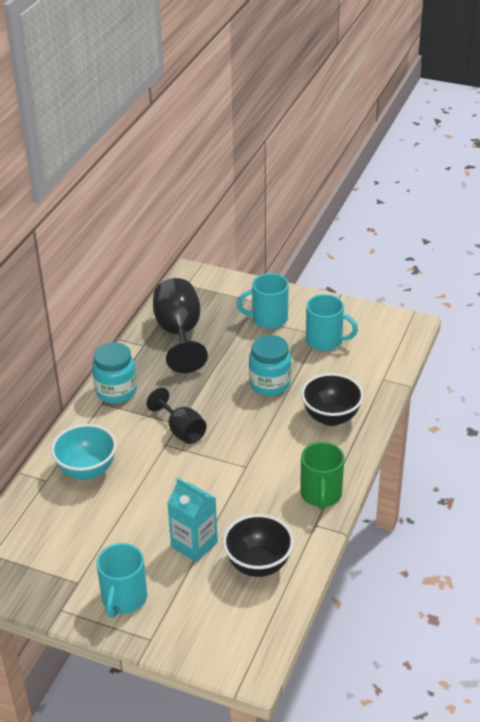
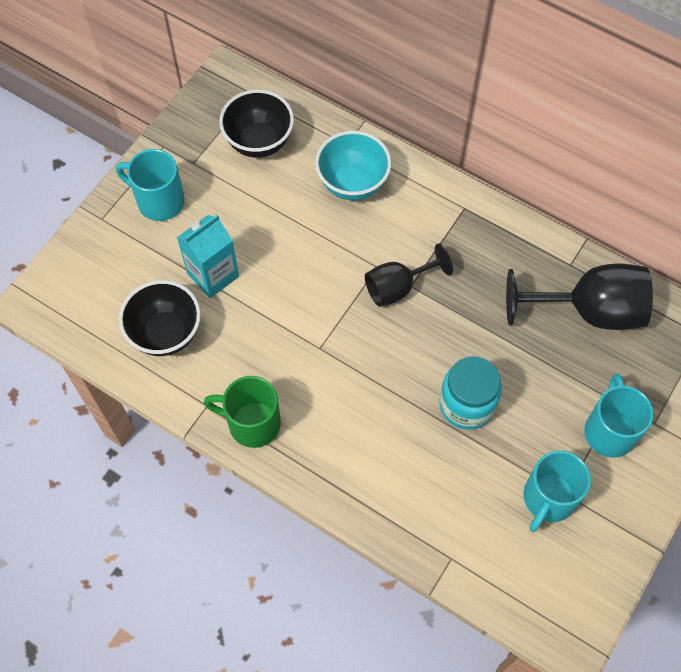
camera: 100 degrees right, 25 degrees up
turquoise jar [92,342,137,403] -> none
black bowl [301,373,364,426] -> black bowl moved to [219,89,294,158]

